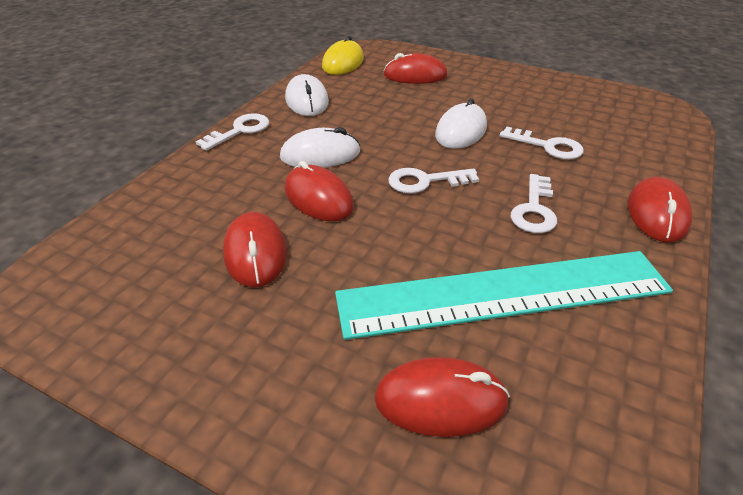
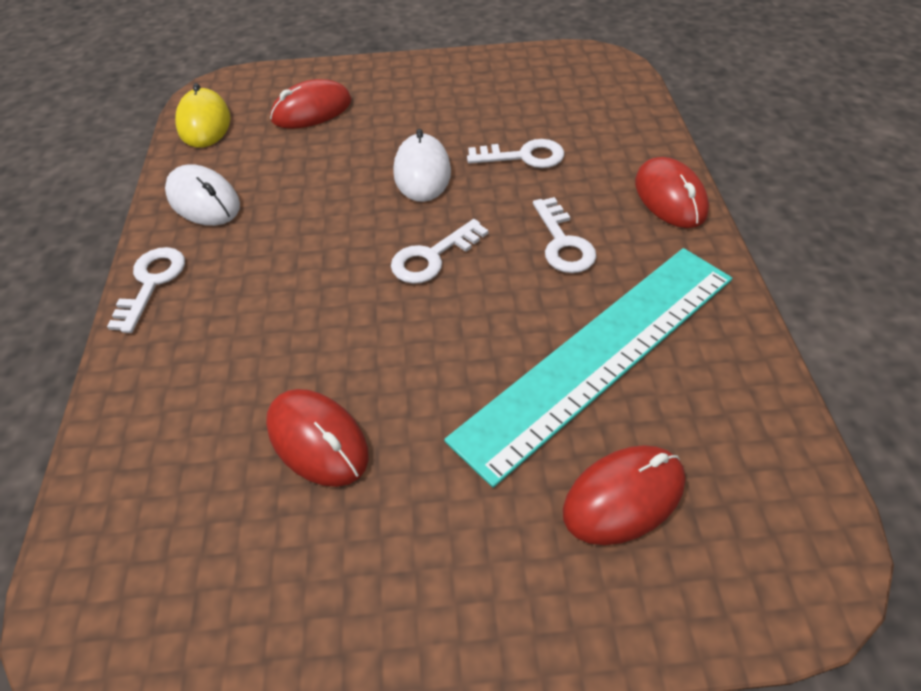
camera: 30 degrees left, 10 degrees up
white mouse [280,127,360,168] -> none
red mouse [285,161,354,221] -> none

